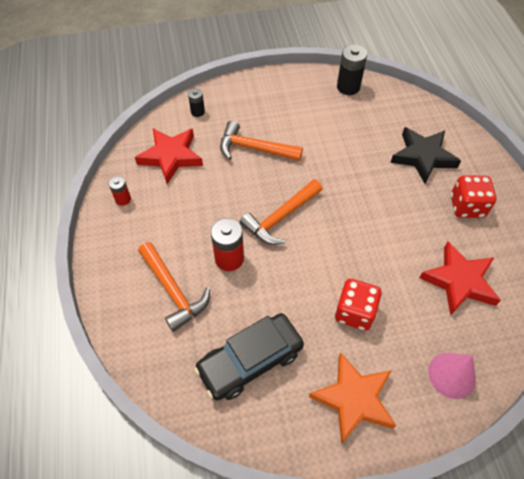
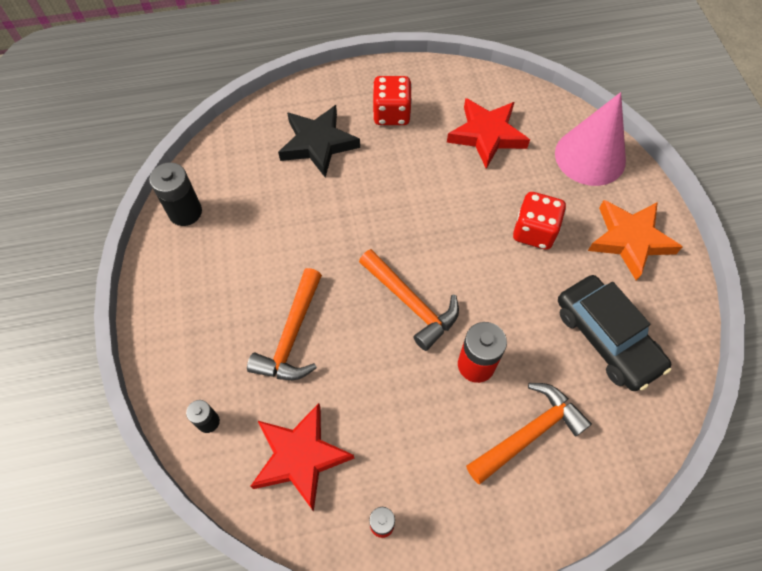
camera: 90 degrees left, 5 degrees up
pink cone [428,353,476,399] -> pink cone [555,92,626,186], size x1.55

